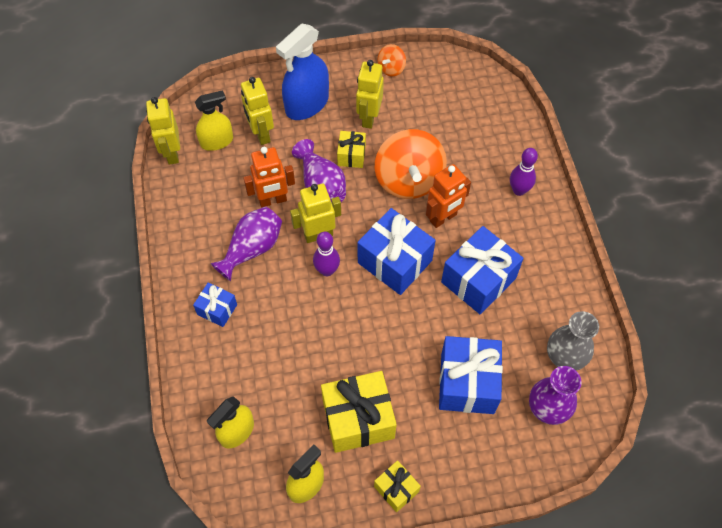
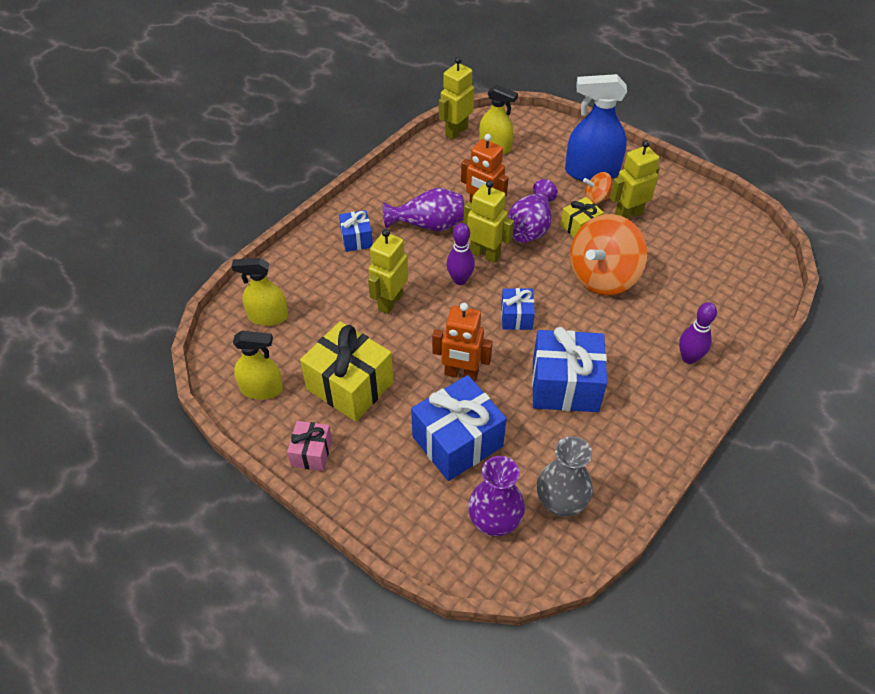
camera: 50 degrees right, 10 degrees down
yellow robot [241,77,274,145] -> yellow robot moved to [368,229,408,314]
blue gift [358,208,436,295] -> blue gift [501,288,535,330], size x0.53
yellow gift [374,460,421,512] -> pink gift [287,421,332,471]
orange spinning top [377,44,406,76] -> orange spinning top moved to [583,172,612,204]
orange robot [426,164,471,228] -> orange robot moved to [432,303,493,381]

